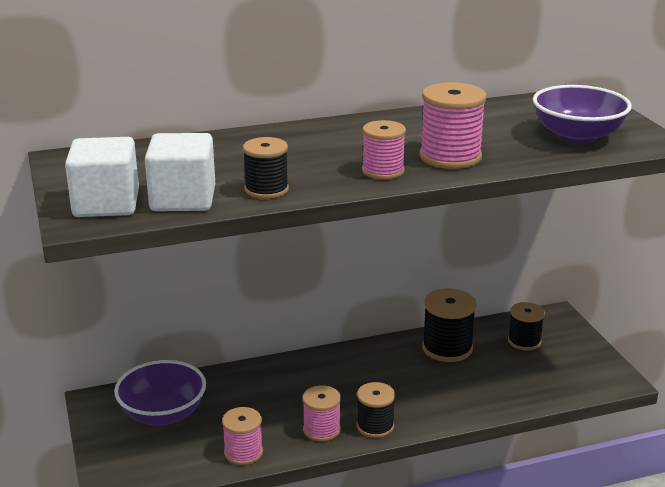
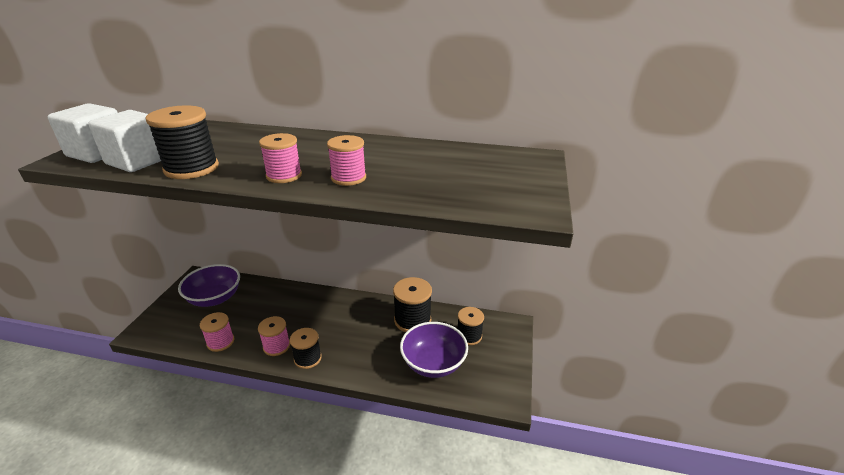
camera: 30 degrees right, 5 degrees up
black spool [243,137,289,199] -> black spool [146,105,219,179], size x1.51
pink spool [419,82,486,169] -> pink spool [327,135,366,186], size x0.66
purple bowl [533,85,632,144] -> purple bowl moved to [400,322,468,378]

